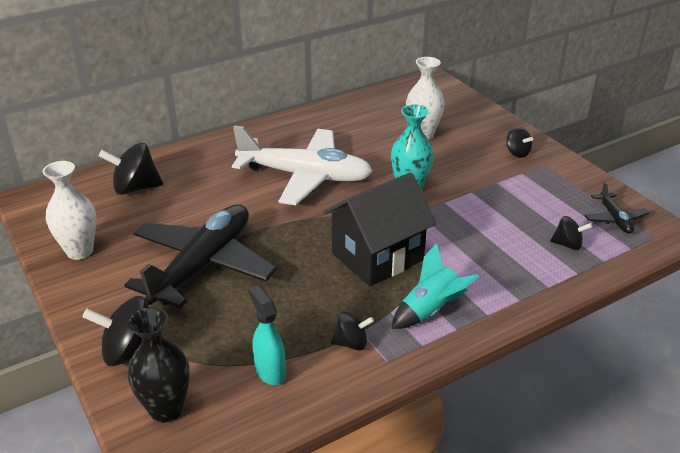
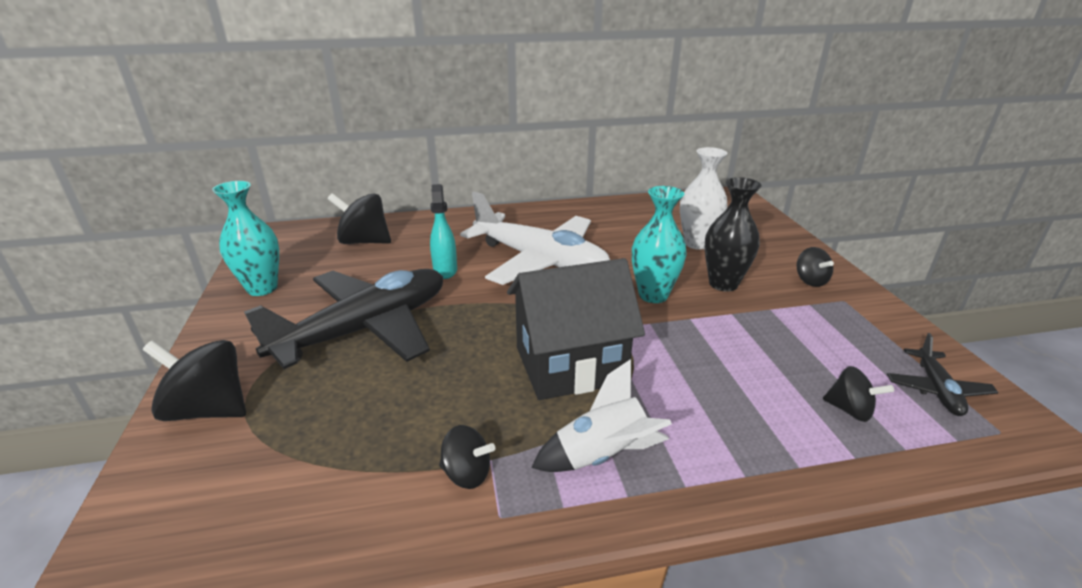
camera: 20 degrees right, 5 degrees down
white vase [43,161,96,260] -> turquoise vase [212,181,279,296]
black vase [128,307,190,423] -> black vase moved to [704,177,762,292]
turquoise spray bottle [248,285,286,385] -> turquoise spray bottle moved to [430,184,457,279]
turquoise rocket [392,243,479,329] -> white rocket [531,359,672,472]

